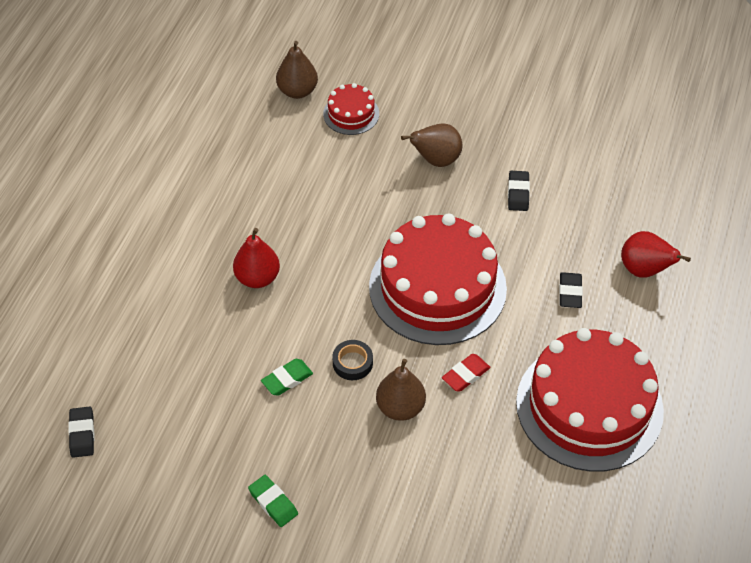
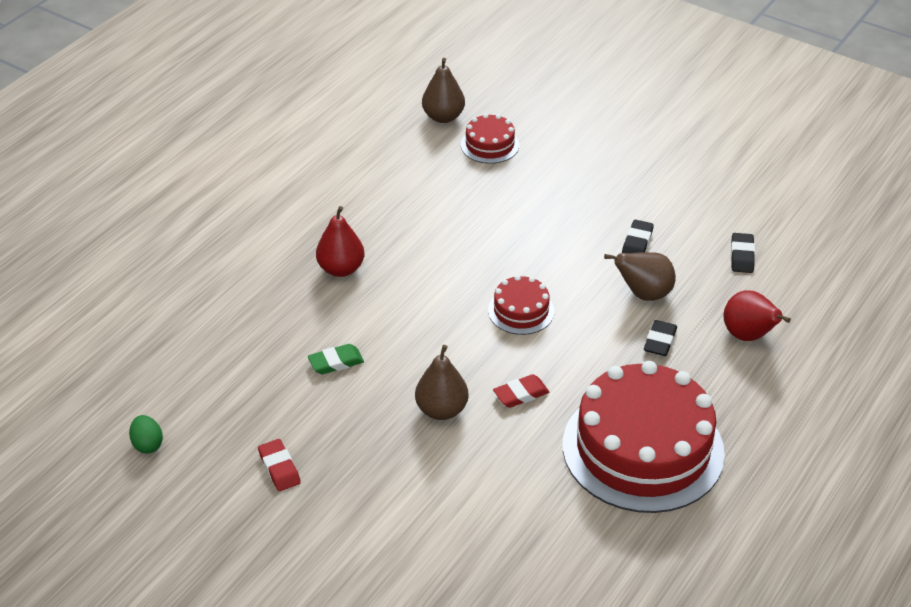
camera: 15 degrees right, 10 degrees down
black eraser [68,407,94,458] -> black eraser moved to [731,233,755,273]
green eraser [248,475,298,527] -> red eraser [258,439,301,491]
black tape [332,340,373,380] -> none
red cake [369,213,507,345] -> red cake [488,275,554,335], size x0.45
brown pear [401,123,462,167] -> brown pear moved to [604,252,676,301]
none -> green egg [129,415,163,454]

